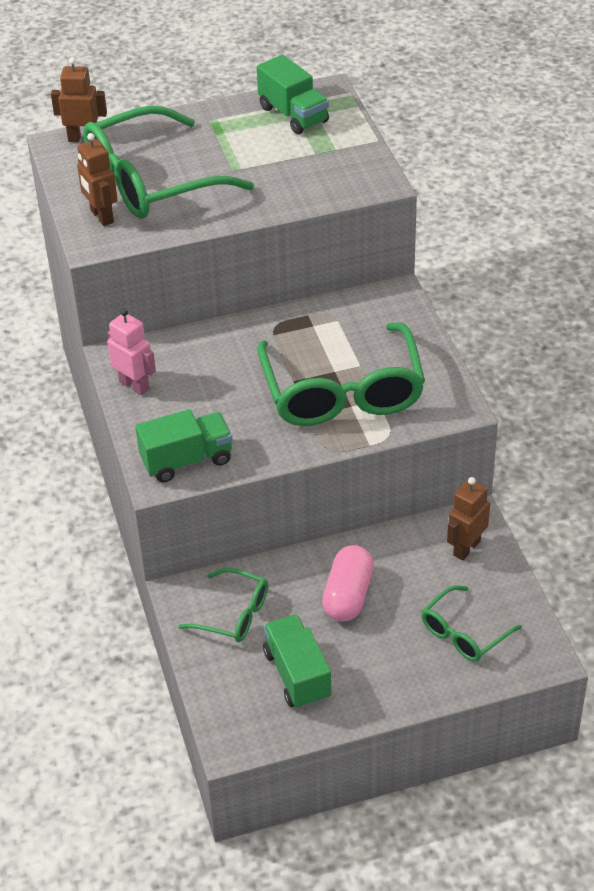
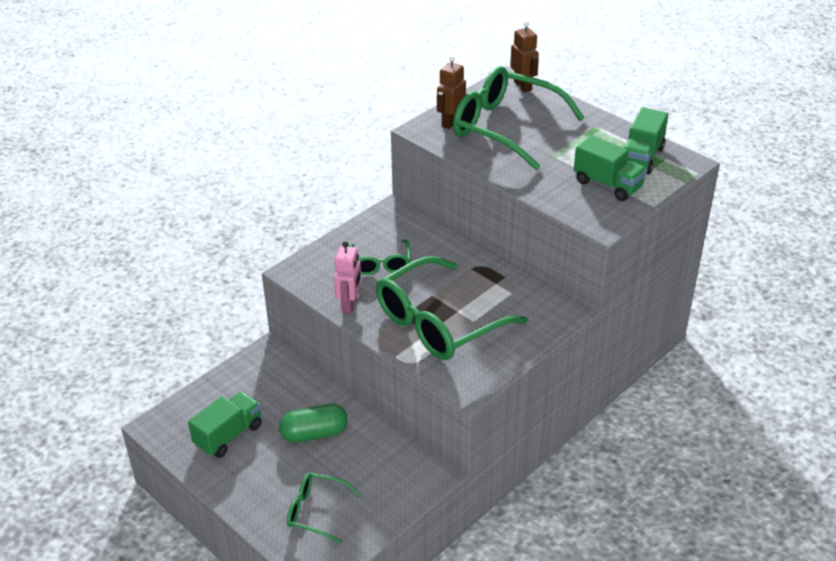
camera: 60 degrees right, 5 degrees down
pink robot [107,308,156,395] -> pink robot moved to [334,241,362,314]
green truck [135,409,233,483] -> green truck moved to [574,135,647,201]
green glasses [178,568,268,642] -> green glasses moved to [349,240,411,275]
pink capsule [322,545,374,622] -> green capsule [279,404,348,443]
brown robot [447,477,490,560] -> none

